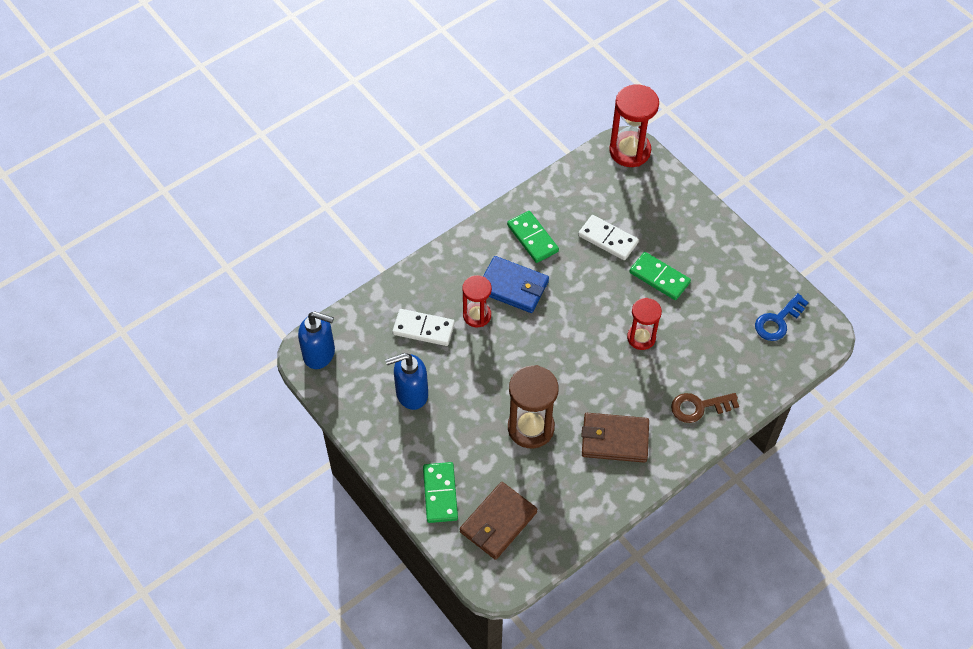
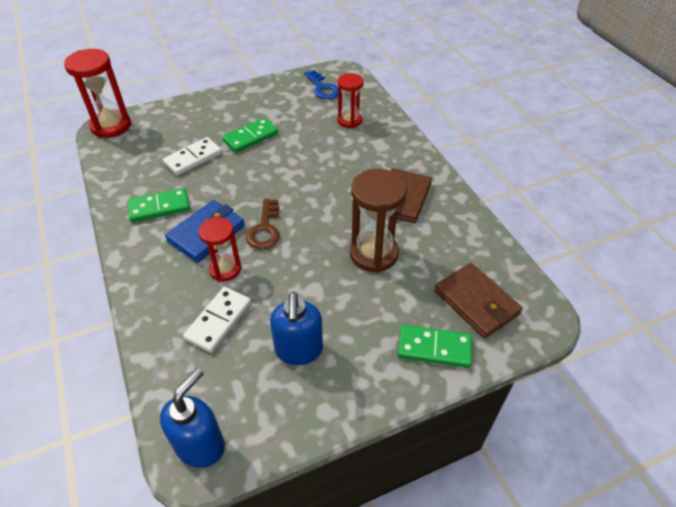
camera: 75 degrees left, 10 degrees down
red hourglass [627,298,662,350] -> red hourglass moved to [338,73,364,128]
brown key [671,393,739,423] -> brown key moved to [246,199,280,250]

